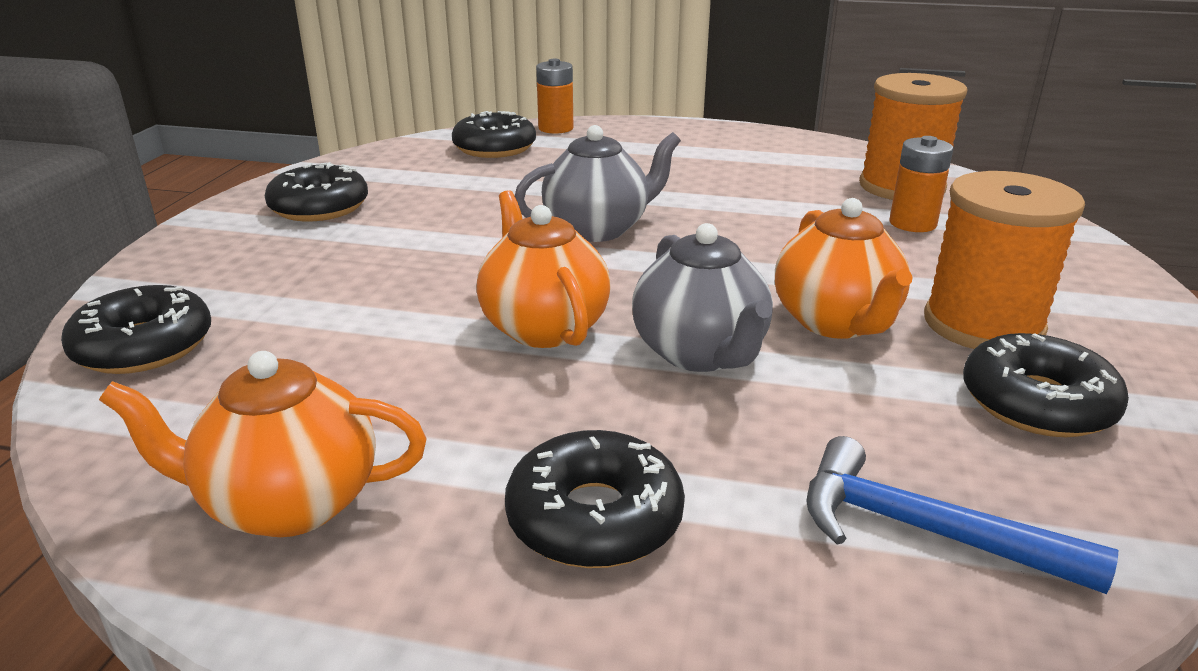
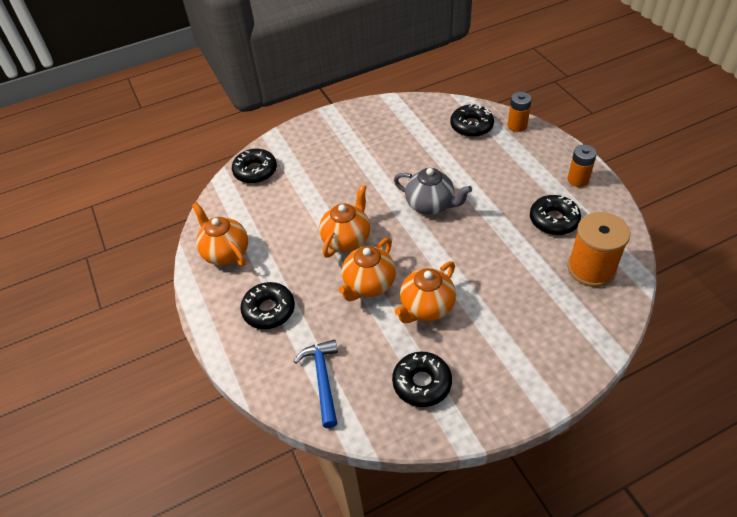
camera: 55 degrees right, 20 degrees up
black donut [265,162,368,221] -> black donut moved to [530,195,581,235]
grey teapot [632,223,773,372] -> orange teapot [339,238,396,301]
orange battery [889,136,953,232] -> orange battery moved to [568,145,597,187]
orange spool [924,171,1085,349] -> none

